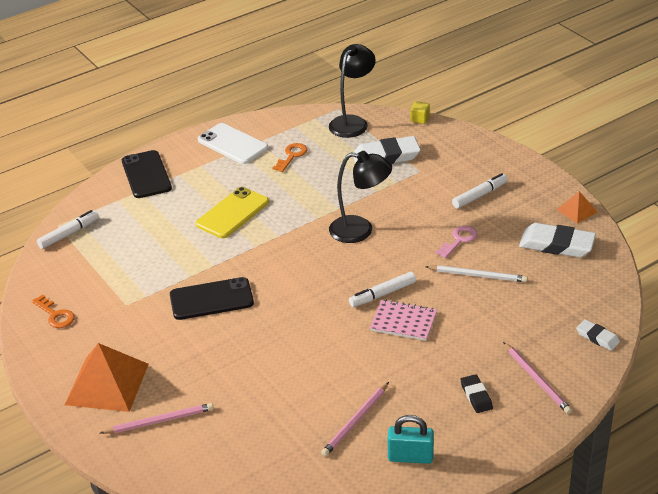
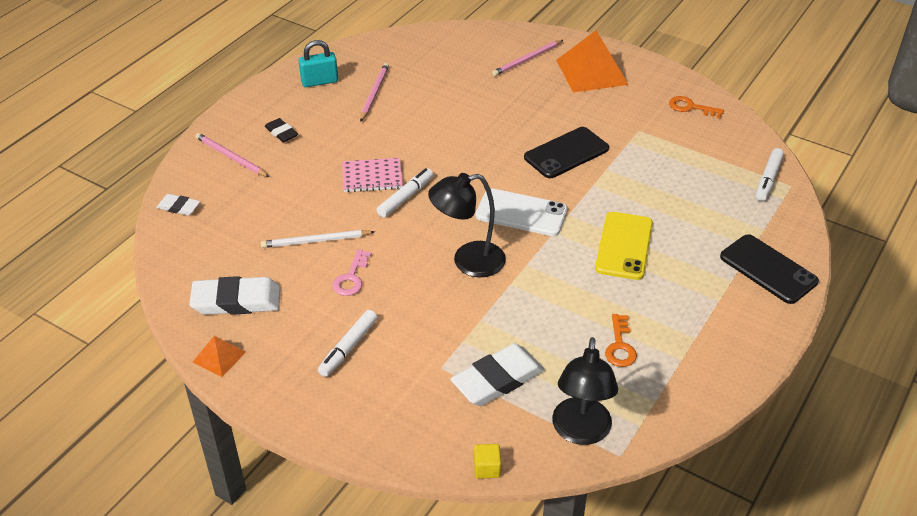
camera: 155 degrees right, 5 degrees up
white phone [198,123,268,164] -> white phone moved to [476,188,568,236]

